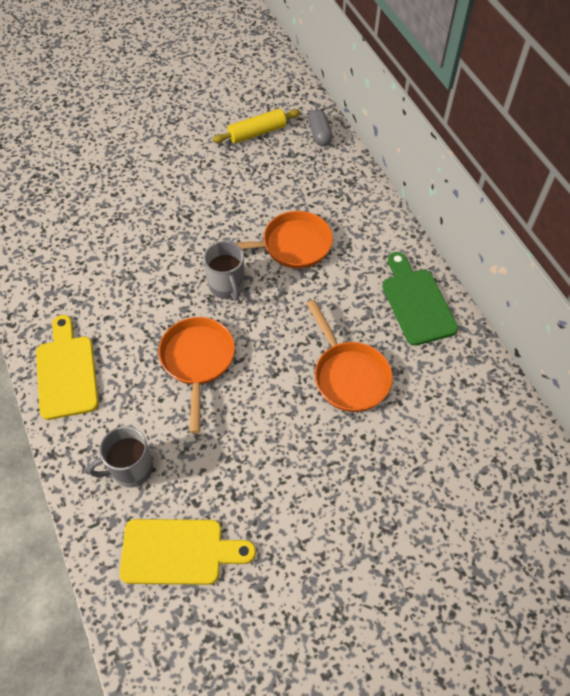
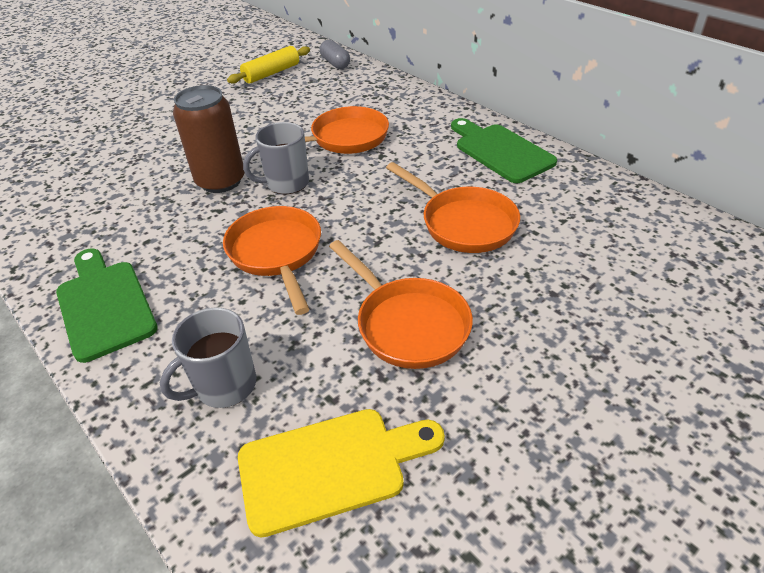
camera: 15 degrees left, 15 degrees down
yellow cutting board [36,315,99,420] -> green cutting board [56,249,158,363]
grey mug [203,241,244,301] -> grey mug turned 105 degrees clockwise [243,122,309,194]
none -> brown can [173,85,245,193]
none -> orange pan [329,240,473,369]

